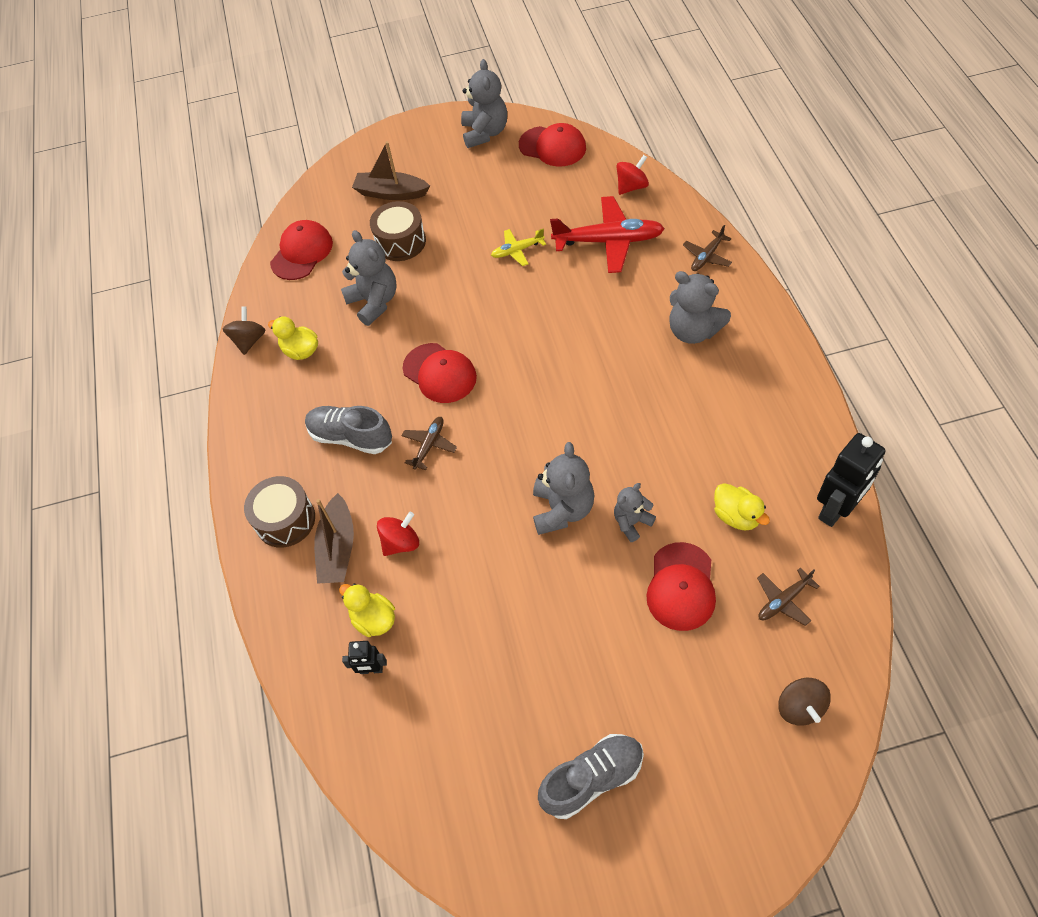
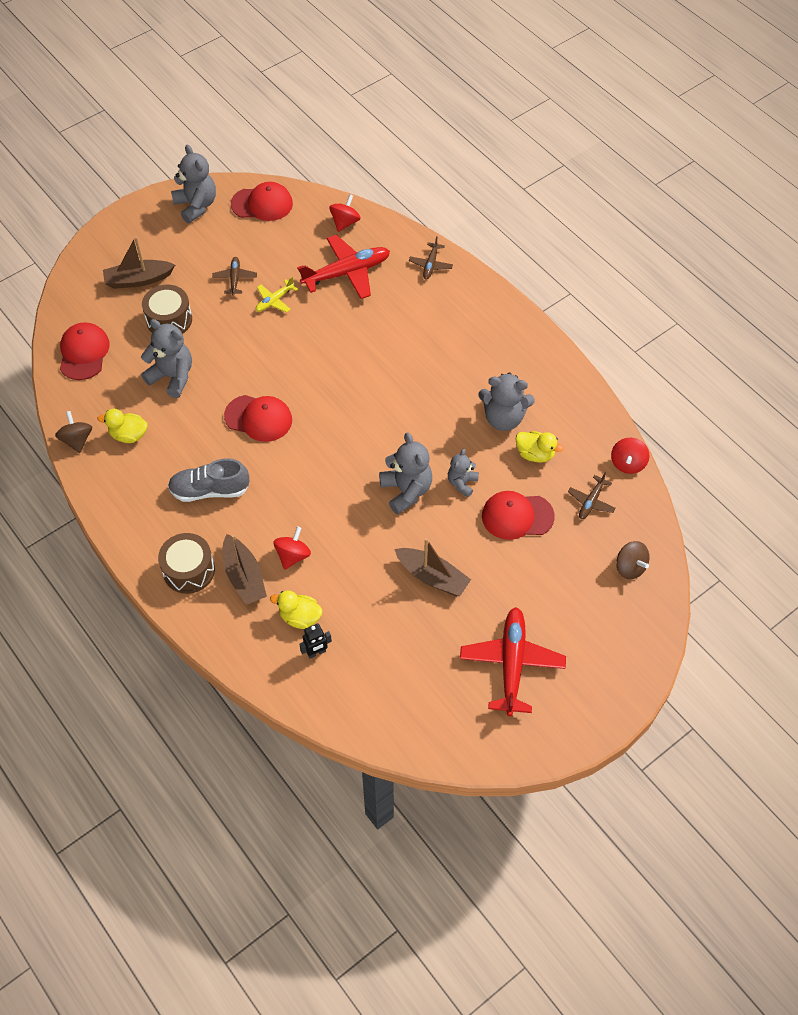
camera: 30 degrees left, 0 degrees up
brown plane [402,417,457,470] -> brown plane moved to [212,257,257,296]
grey shoe [538,734,644,819] -> red plane [460,607,566,716]
red cap [646,542,716,631] -> red cap turned 105 degrees clockwise [482,491,555,540]
grey teddy bear [669,271,731,344] -> grey teddy bear moved to [478,373,535,431]
black robot [817,433,886,527] -> none
none -> brown boat [394,538,471,596]
none -> red spinning top [611,438,650,474]

